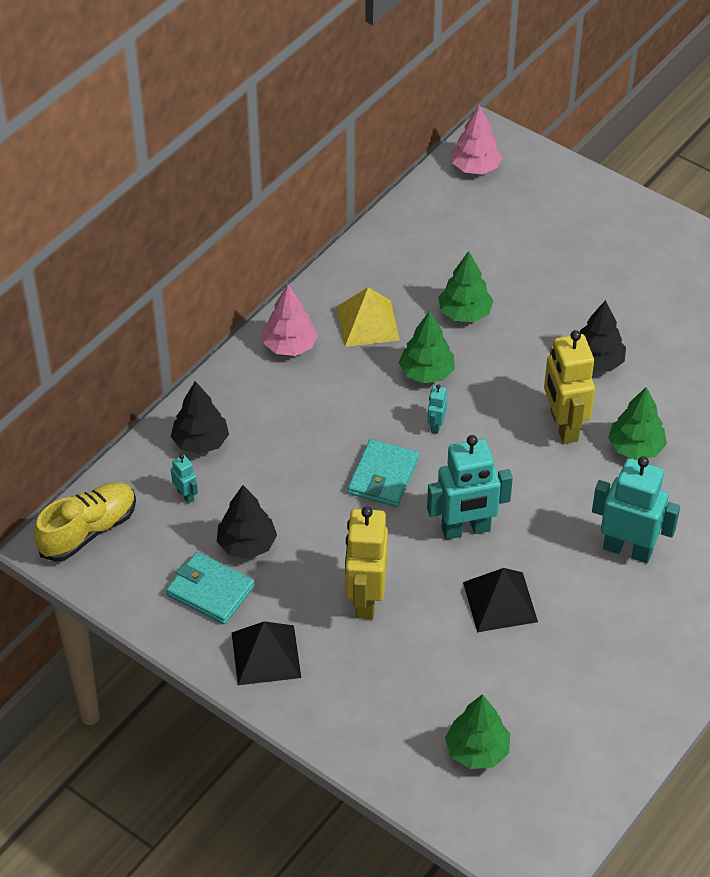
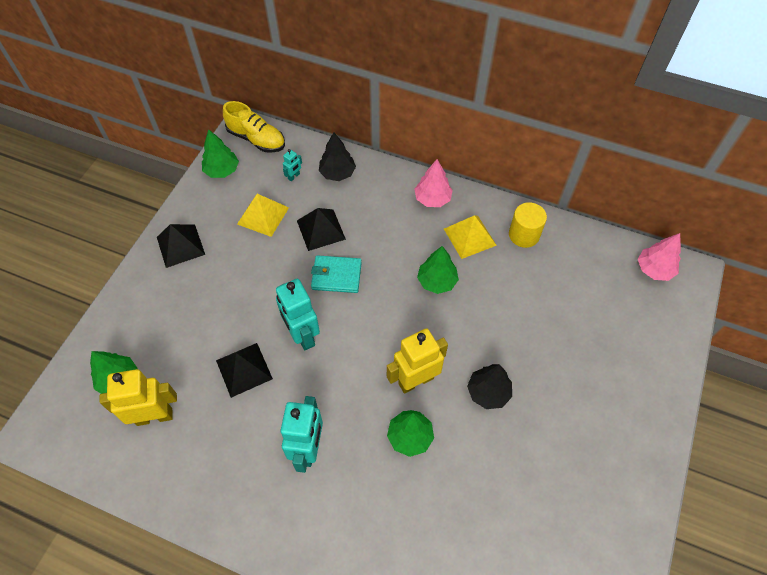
camera: 75 degrees right, 10 degrees up
turquoise wallet [166,552,255,624] -> none
black tree [217,485,277,559] -> yellow pyramid [237,194,289,237]
yellow robot [345,506,388,619] -> yellow robot moved to [99,369,177,426]
turquoise robot [427,384,447,434] -> none
green tree [438,251,493,322] -> green tree moved to [202,129,239,178]
none -> black pyramid [297,208,346,251]
none -> yellow cylinder [509,202,547,248]

